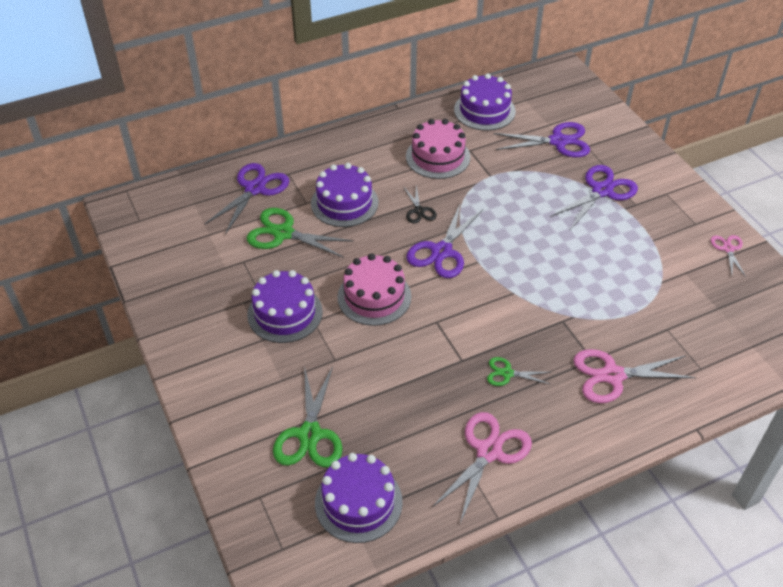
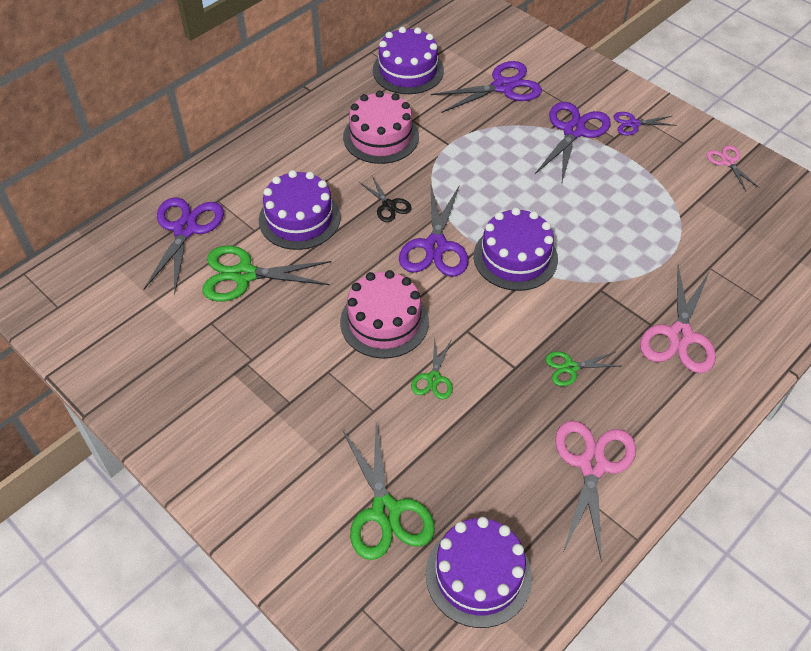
camera: 20 degrees left, 5 degrees up
purple cake [247,270,323,343] -> purple cake moved to [474,208,558,291]
pink scissors [573,349,696,403] -> pink scissors turned 45 degrees counterclockwise [640,266,716,373]
none -> green scissors [411,336,453,399]
none -> purple scissors [613,112,676,136]

